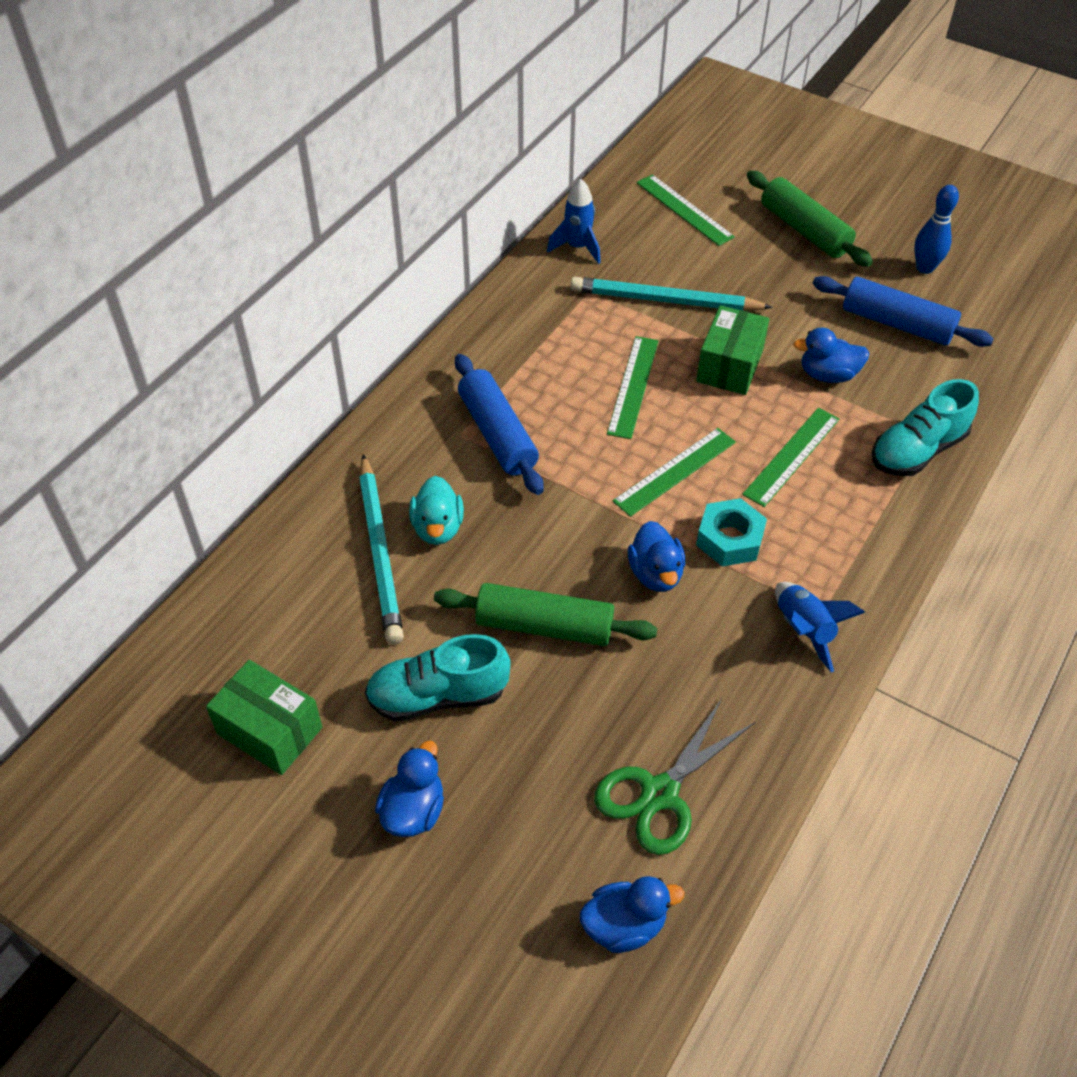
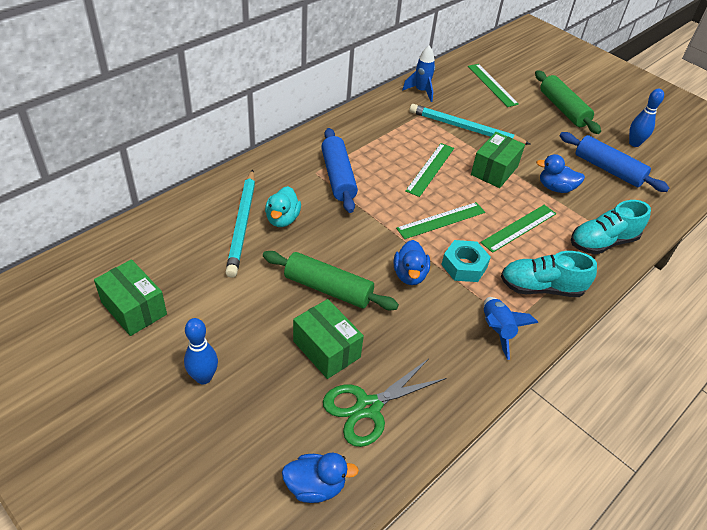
camera: 10 degrees right, 5 degrees down
turquoise shoe [365,634,511,722] -> turquoise shoe moved to [501,251,597,297]
blue duck [375,741,444,837] -> blue bowling pin [184,318,218,384]
none -> green box [293,299,364,379]

